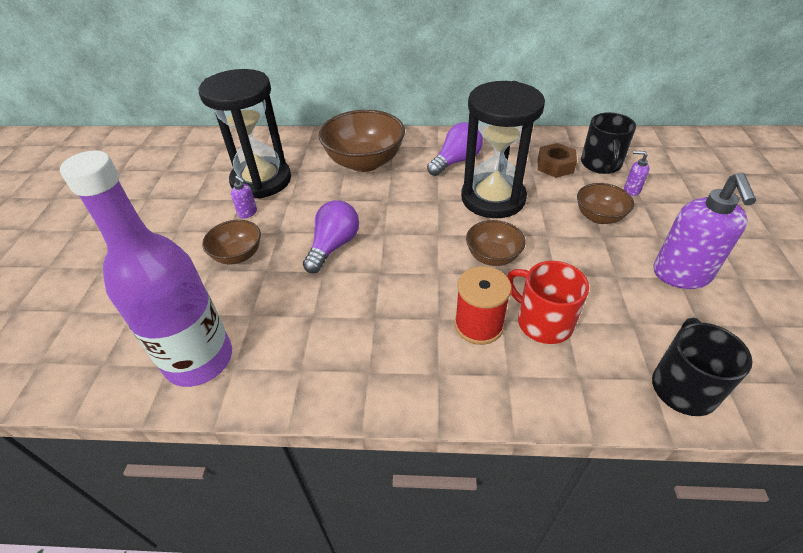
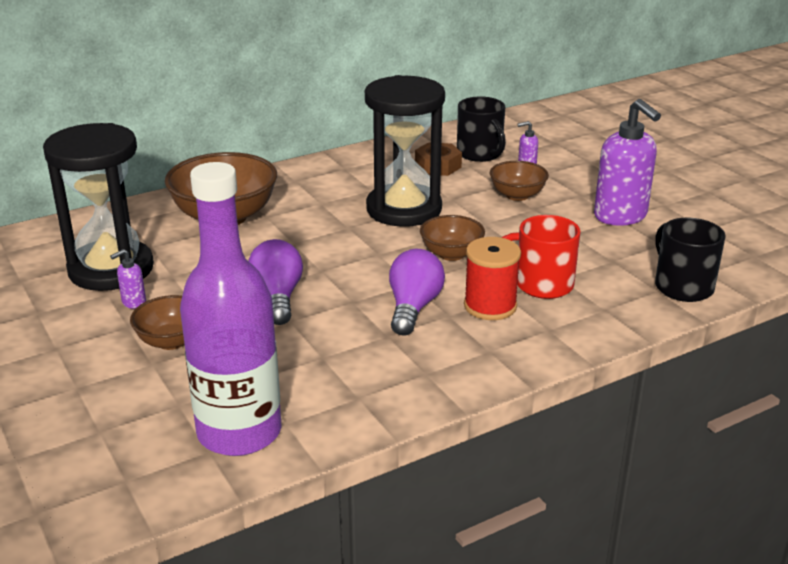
camera: 35 degrees left, 15 degrees down
purple soap dispenser [231,176,257,218] -> purple soap dispenser turned 135 degrees clockwise [110,249,146,309]
purple light bulb [427,122,483,176] -> purple light bulb moved to [389,249,445,335]

